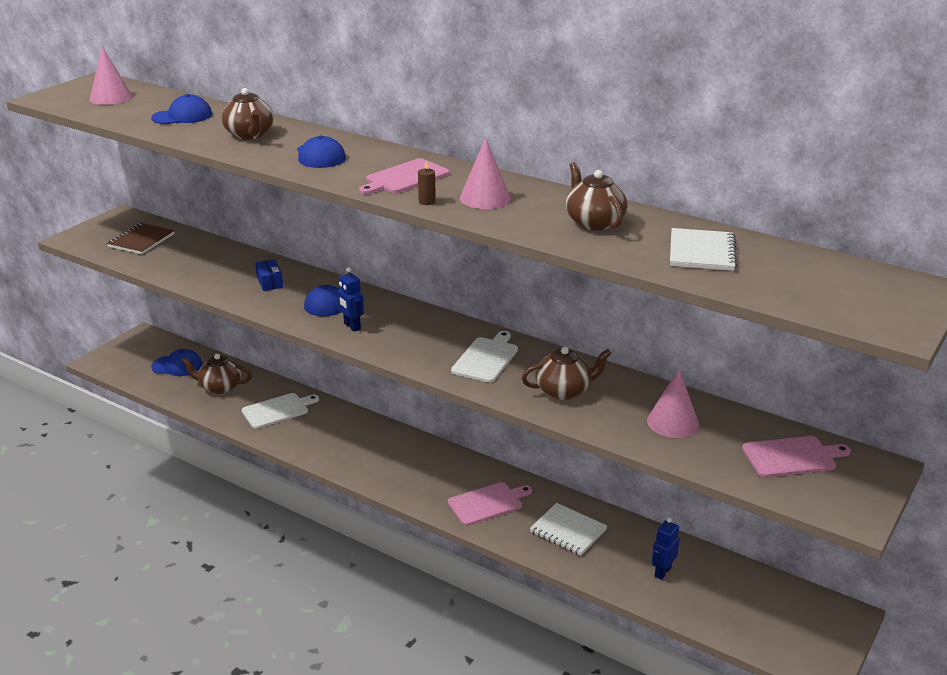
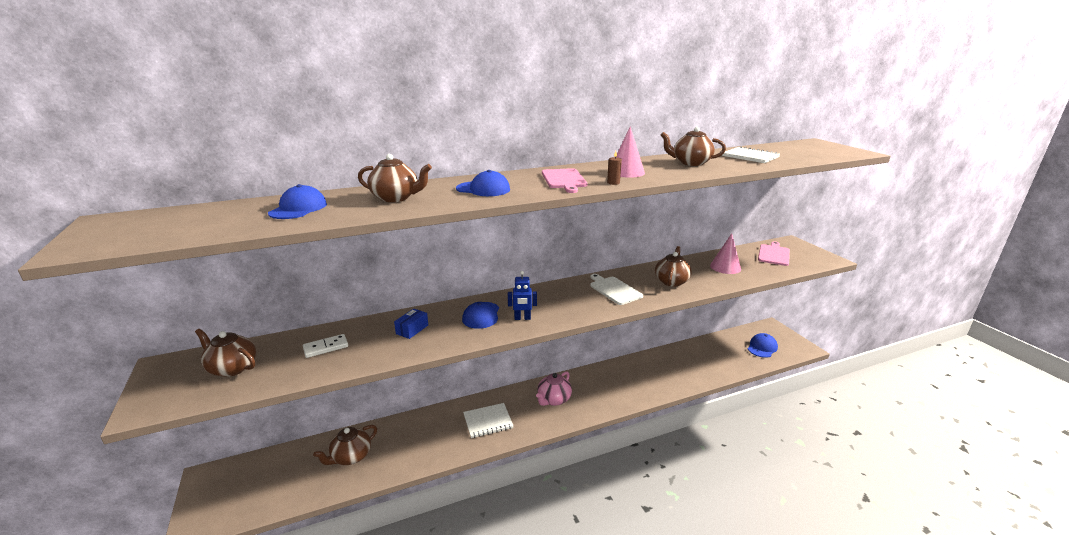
camera: 55 degrees left, 5 degrees down
pink cone [90,46,133,105] -> none
brown notebook [107,223,175,254] -> brown teapot [195,329,256,377]
blue cap [151,349,202,376] -> blue cap moved to [748,333,778,358]
white cutting board [242,393,319,429] -> none
blue box [255,259,283,291] -> blue box turned 75 degrees counterclockwise [394,309,428,339]
pink cutting board [447,482,532,526] -> none
white notebook [530,503,607,556] -> white notebook moved to [463,403,514,438]
blue robot [652,517,680,580] -> none
none -> white domino [303,334,348,358]
none -> pink teapot [536,371,572,406]

